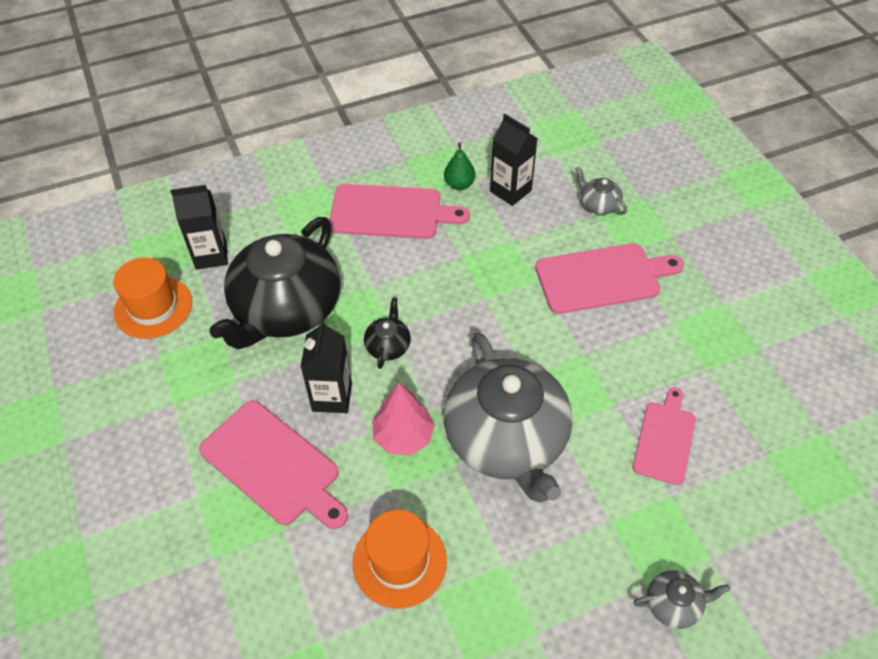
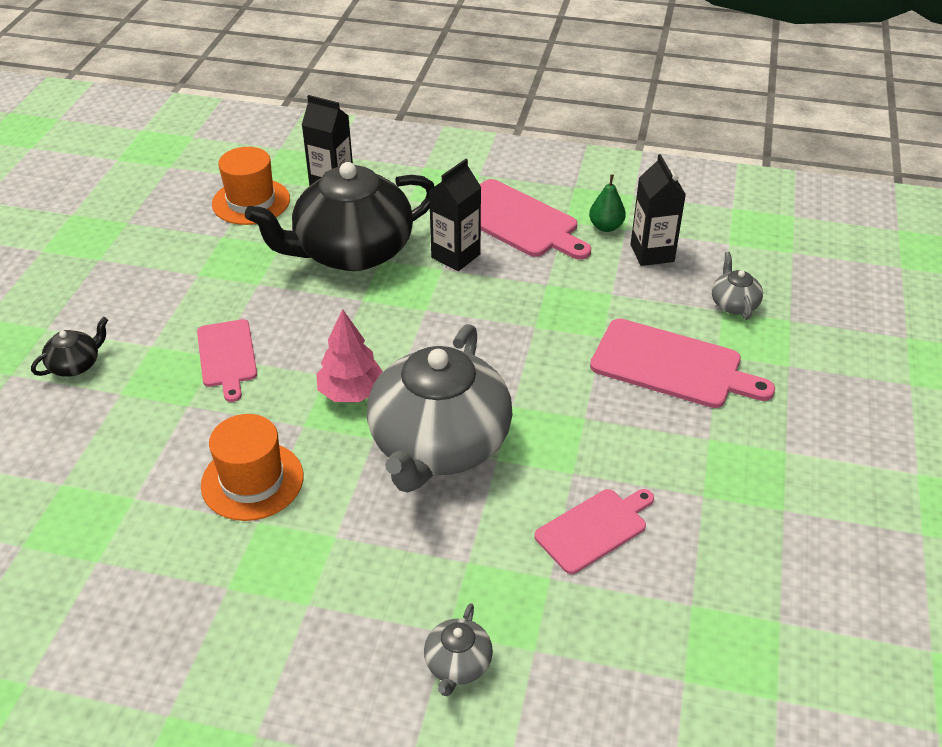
camera: 35 degrees right, 10 degrees down
pink cutting board [199,401,348,529] -> pink cutting board [197,319,257,402], size x0.65
black carton [301,320,352,413] -> black carton moved to [429,159,481,271]
black teapot [364,297,411,369] -> black teapot moved to [31,317,108,377]
grey teapot [634,570,730,629] -> grey teapot turned 75 degrees clockwise [424,603,493,696]

